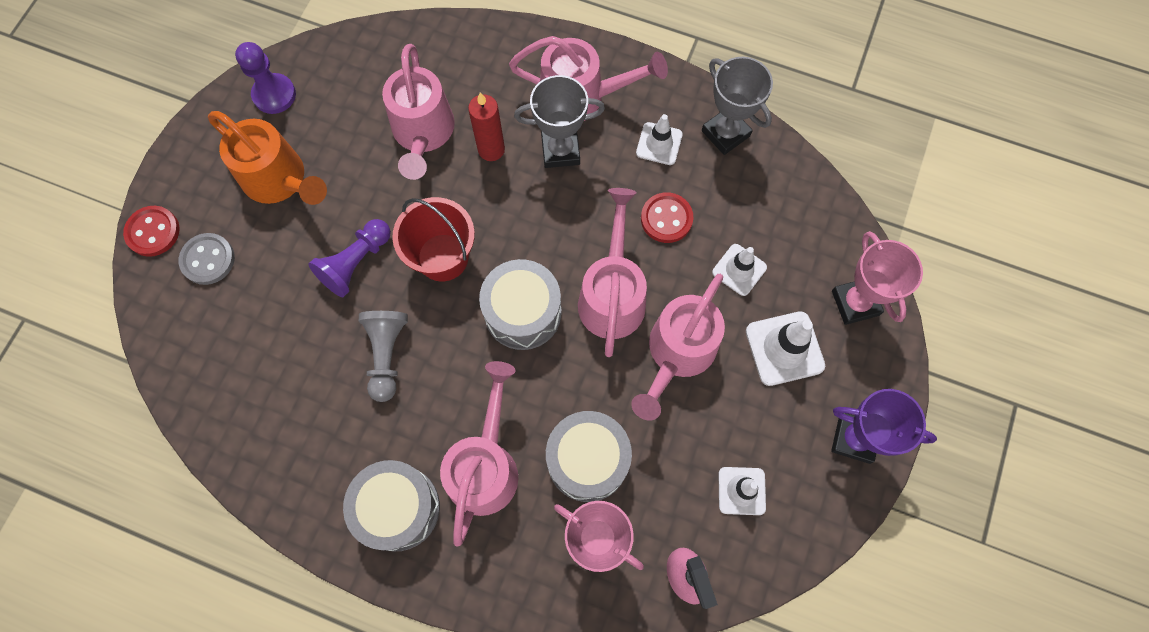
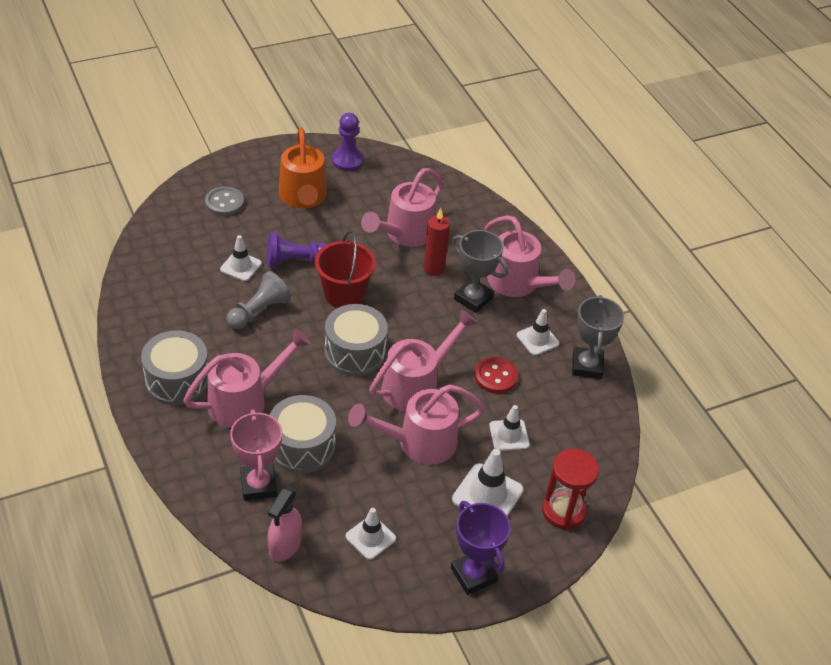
camera: 40 degrees right, 25 degrees down
red button [123,206,180,257] -> none
pink trophy [832,231,923,325] -> red hourglass [542,449,599,530]
none -> white traffic cone [220,235,262,281]

